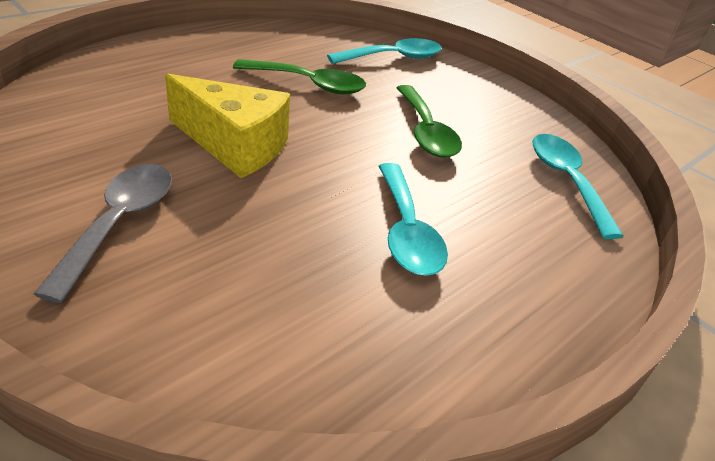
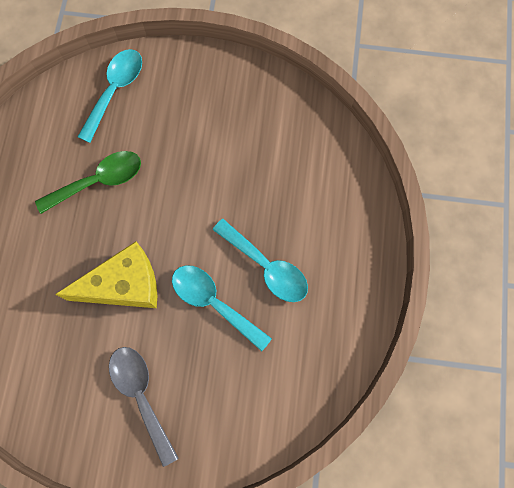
camera: 35 degrees left, 35 degrees up
green spoon [397,85,462,158] -> none
turquoise spoon [532,134,623,239] -> turquoise spoon moved to [172,265,272,351]

